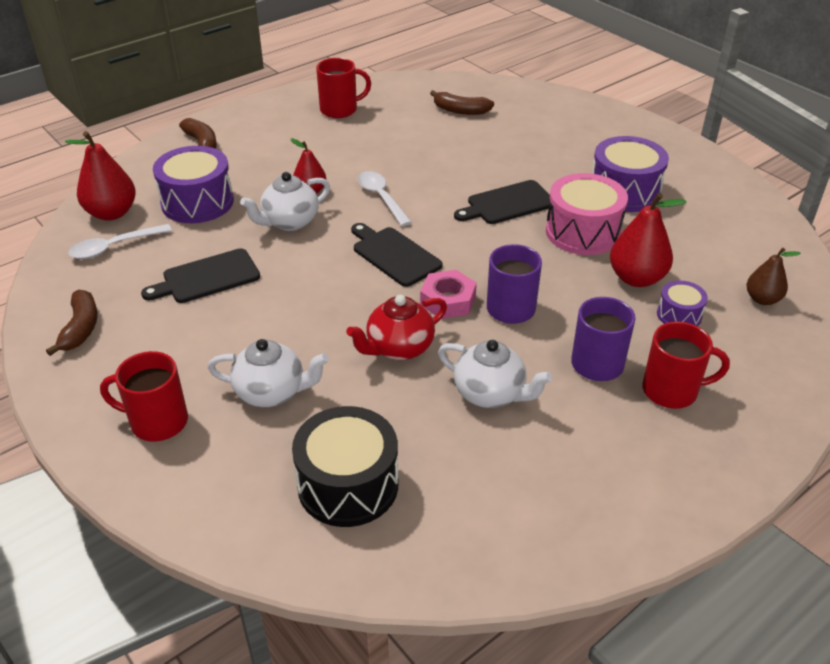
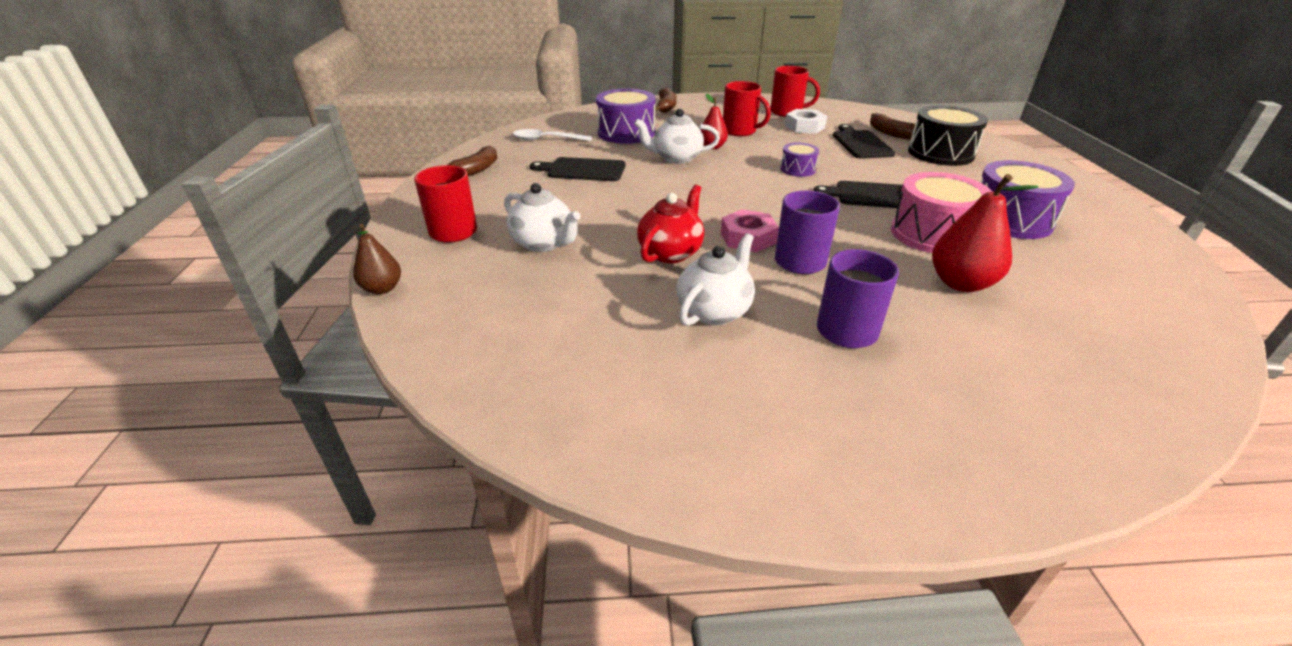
camera: 35 degrees right, 5 degrees down
red pear [65,131,136,221] -> none
black drum [292,406,398,527] -> black drum moved to [908,105,988,166]
red teapot [346,295,447,360] -> red teapot turned 120 degrees clockwise [637,185,704,263]
black cutting board [351,223,443,287] -> black cutting board moved to [833,124,895,159]
white spoon [358,171,412,226] -> none
white teapot [438,340,552,408] -> white teapot turned 120 degrees counterclockwise [677,233,755,326]
red mug [642,321,730,409] -> red mug moved to [723,81,771,136]
purple drum [657,281,708,326] -> purple drum moved to [780,143,819,177]
brown pear [747,248,801,305] -> brown pear moved to [353,224,401,294]
none -> white nut [785,109,827,134]

